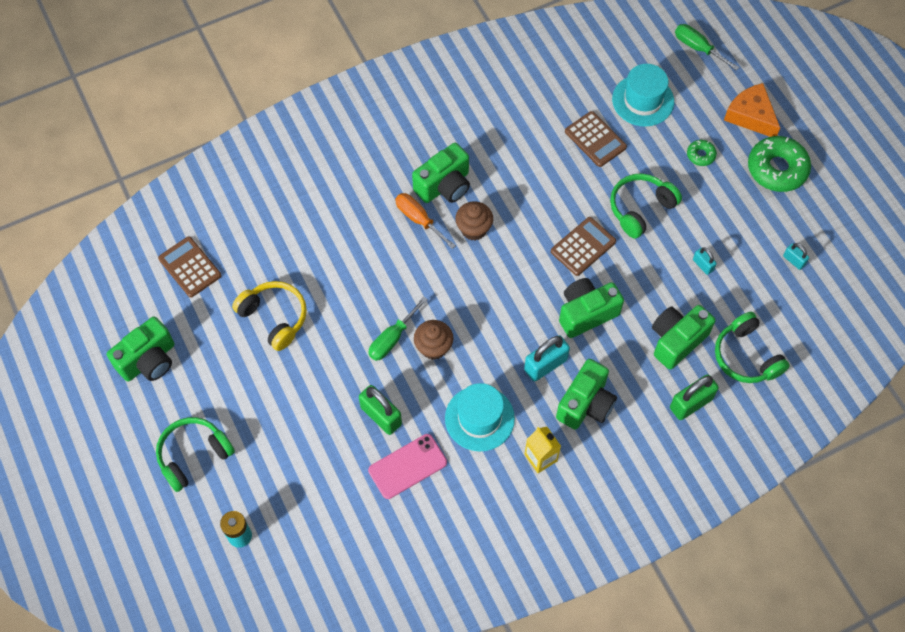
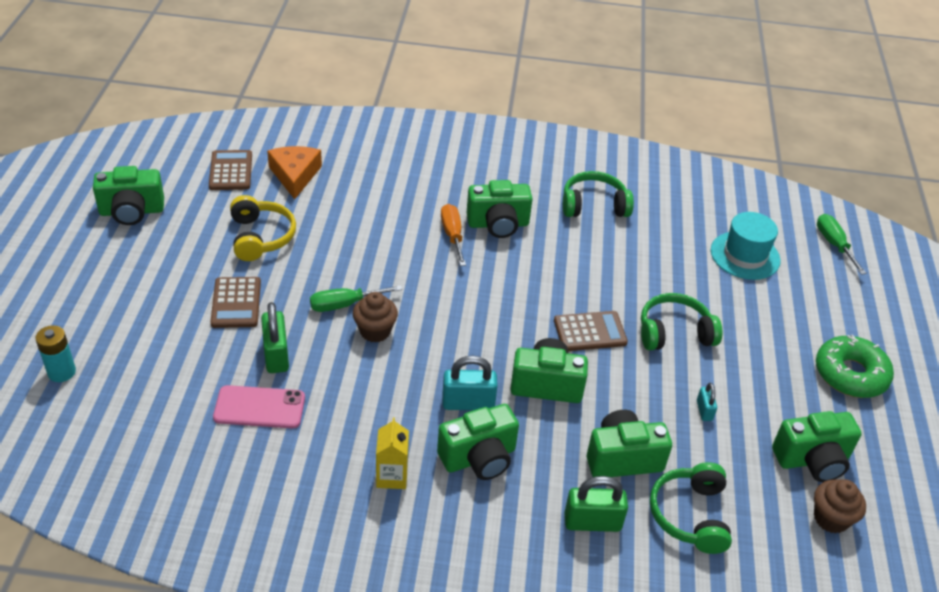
camera: 30 degrees right, 20 degrees down
green headphones [156,417,235,492] -> green headphones moved to [563,171,634,217]
turquoise hat [445,383,515,451] -> none
brown cupcake [455,201,493,240] -> brown cupcake moved to [814,479,866,534]
brown calculator [565,111,627,167] -> brown calculator moved to [210,277,261,328]
green donut [687,140,717,166] -> none
orange cheese [724,83,780,137] -> orange cheese moved to [267,146,322,199]
turquoise padlock [783,243,809,270] -> green camera [772,411,862,482]

